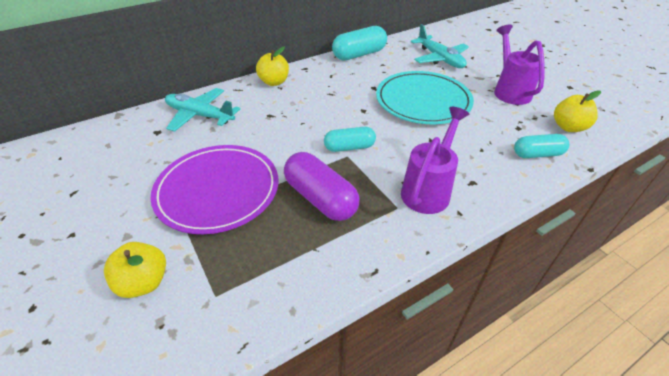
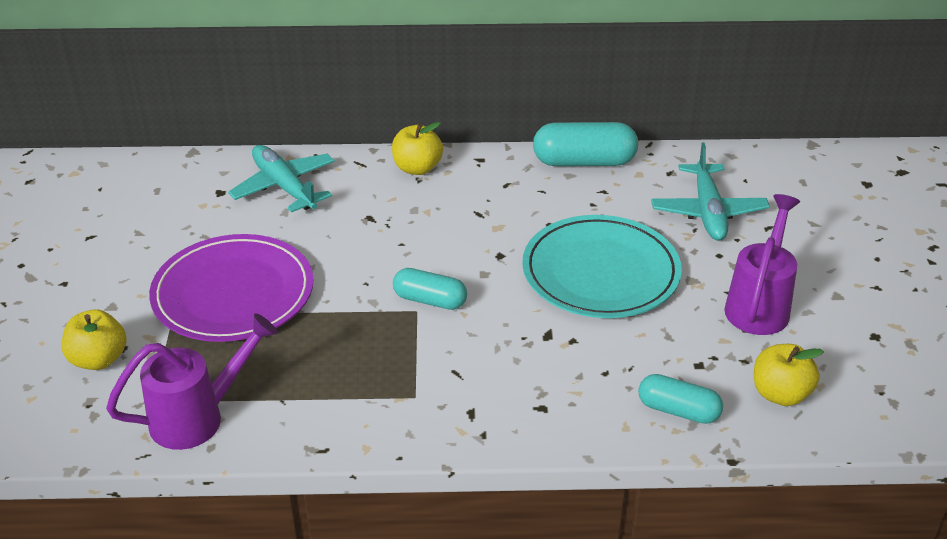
camera: 30 degrees right, 5 degrees down
purple capsule [284,152,359,221] -> none
purple watering can [401,107,469,214] -> purple watering can moved to [106,313,278,450]

